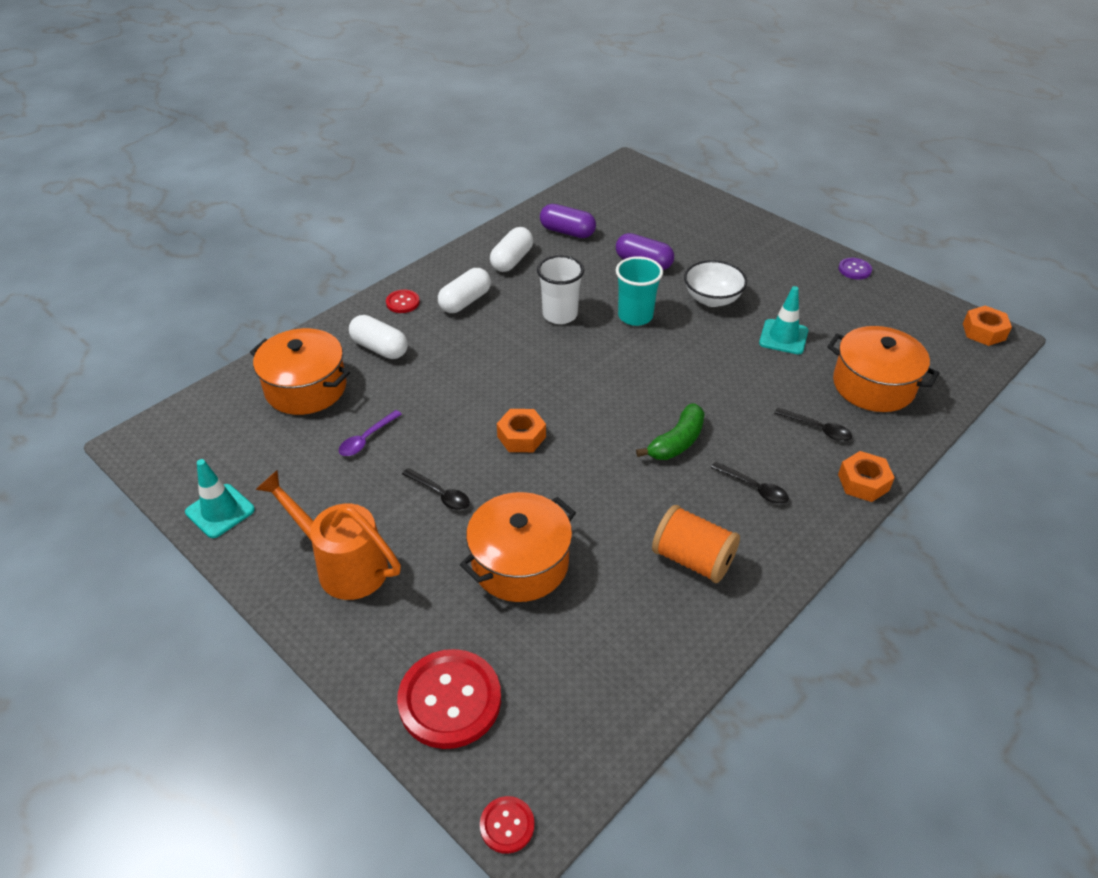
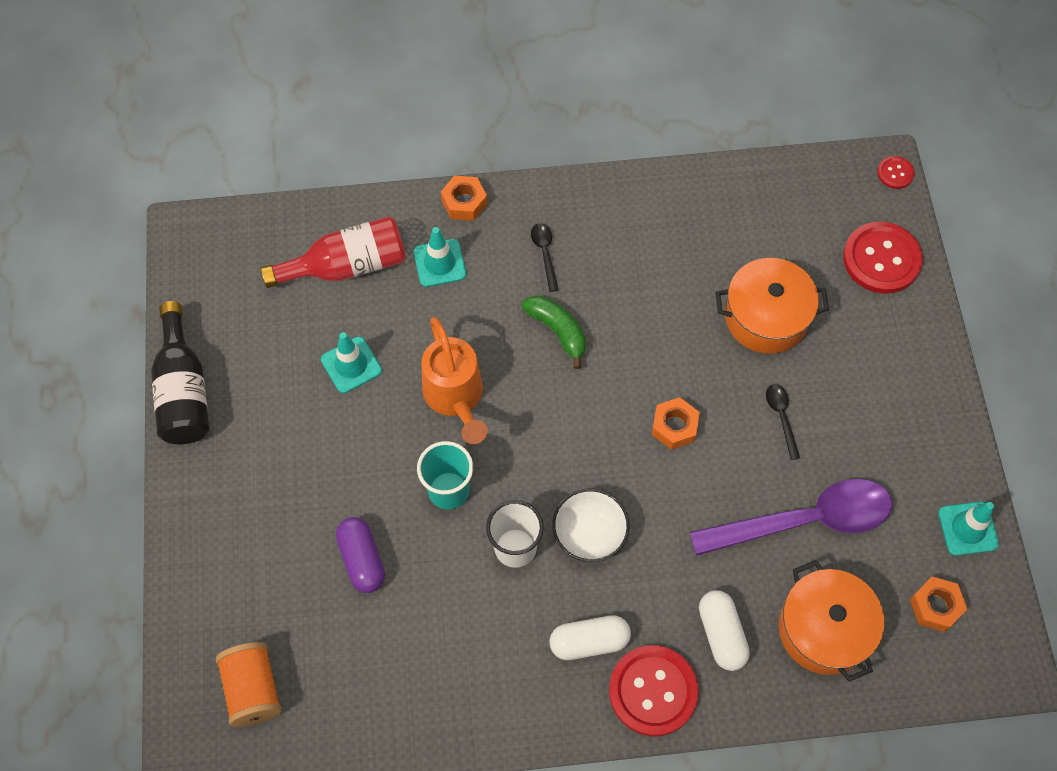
camera: 140 degrees left, 20 degrees up
orange watering can [255,470,401,600] -> orange watering can moved to [422,317,488,444]
purple spoon [339,410,402,456] -> purple spoon [690,479,892,556], size x2.44
red button [386,290,420,313] -> red button [609,645,699,736], size x2.07
white capsule [490,227,533,272] -> none
purple capsule [540,204,596,238] -> none
green banana [636,403,705,460] -> green banana turned 60 degrees clockwise [522,295,586,369]
orange spool [652,505,740,583] -> orange spool moved to [216,642,282,727]
white bowl [684,260,747,307] -> white bowl moved to [552,489,630,562]
black spoon [774,408,852,441] -> turquoise traffic cone [414,227,466,287]
orange pot [827,326,939,412] -> red bottle [261,216,406,288]
purple button [839,258,872,279] -> black bottle [151,301,209,444]
orange nut [963,306,1012,346] -> orange nut moved to [910,577,967,632]

